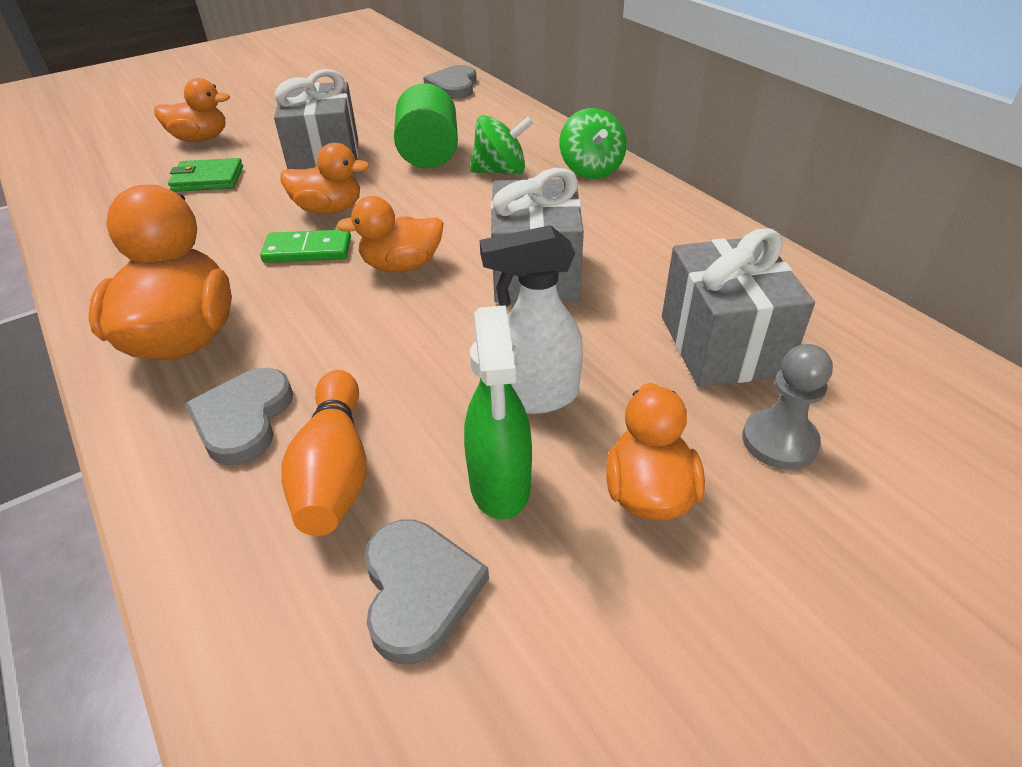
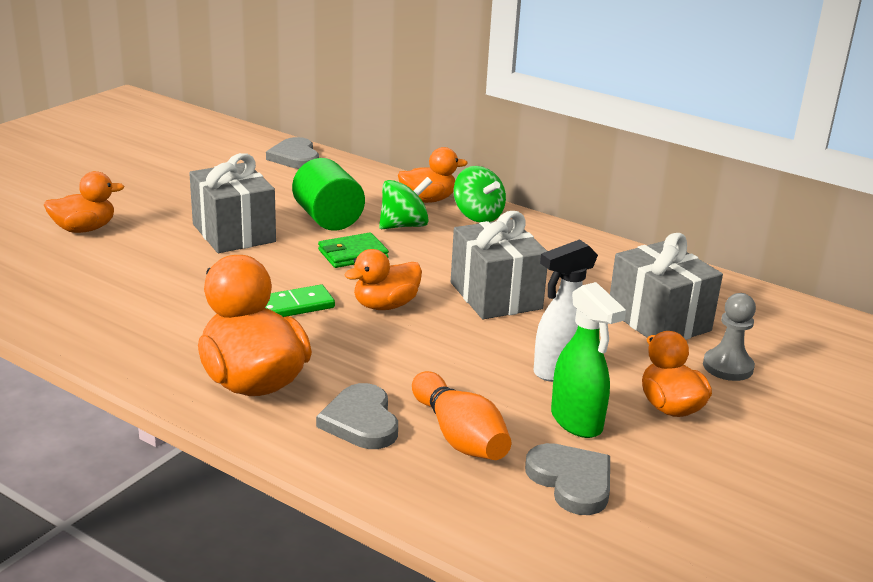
camera: 25 degrees left, 15 degrees down
green wallet [168,158,243,192] -> green wallet moved to [318,233,389,268]
orange duck [280,143,369,214] -> orange duck moved to [398,147,468,203]

